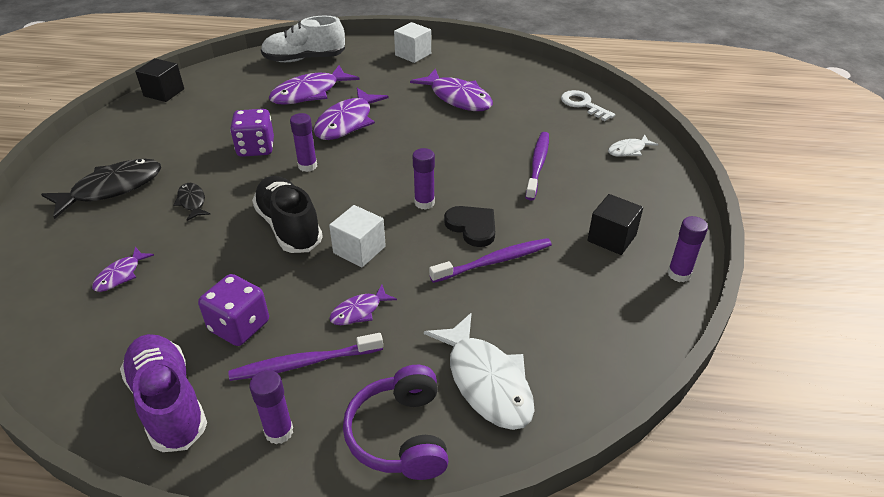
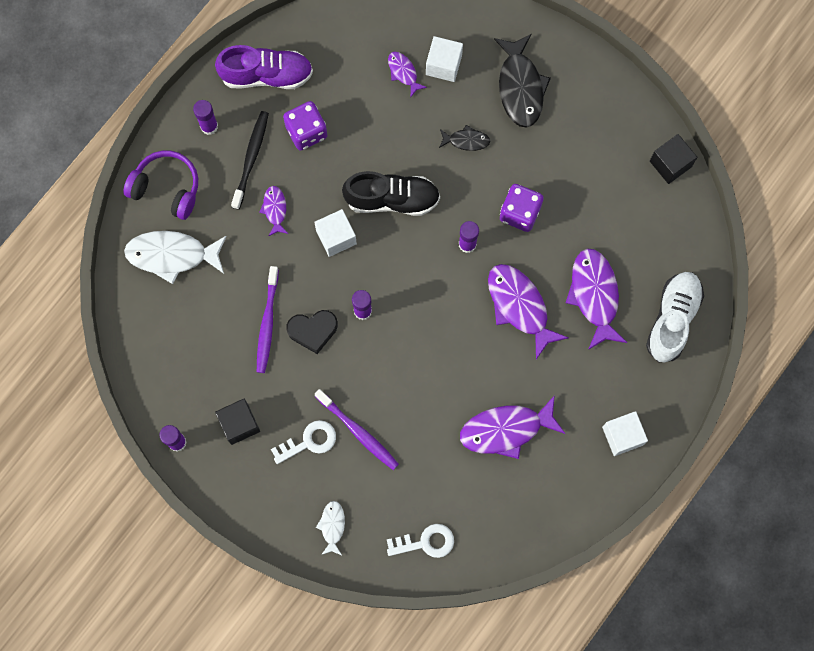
camera: 120 degrees right, 35 degrees up
purple toothbrush [228,333,383,381] -> black toothbrush [231,111,269,210]
none -> white key [271,420,336,464]
none -> white cube [426,36,463,82]

